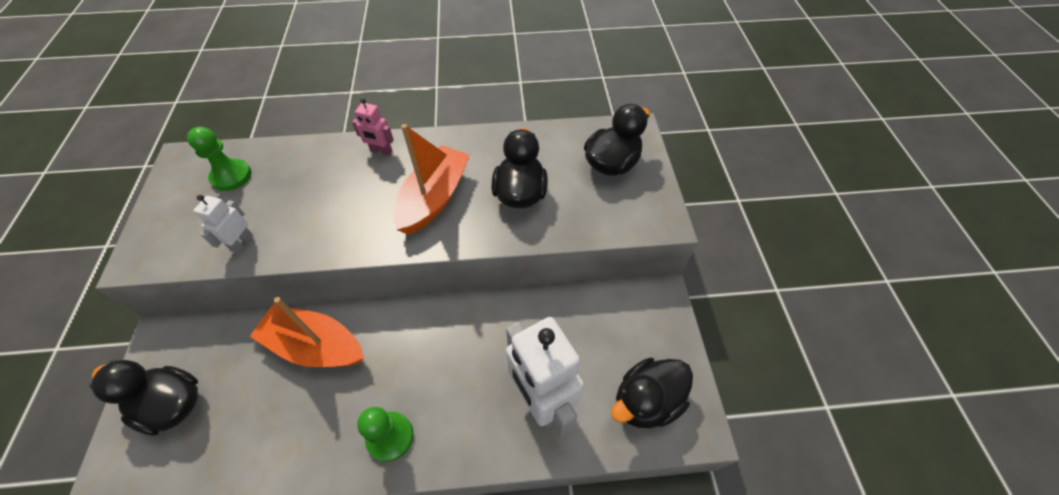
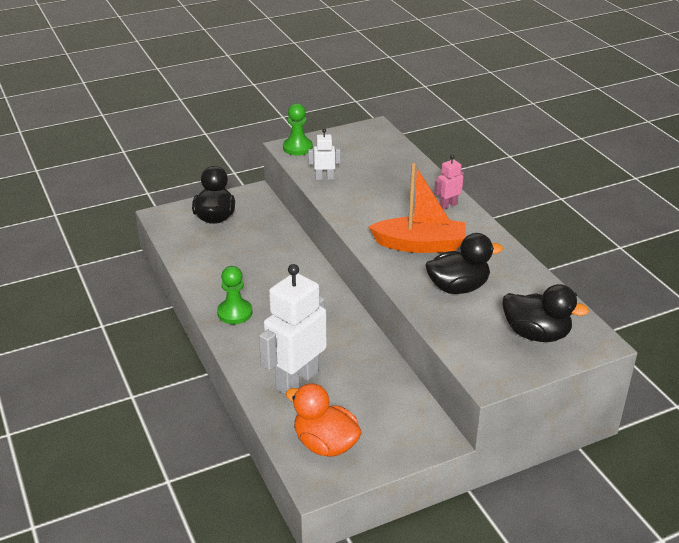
camera: 70 degrees right, 20 degrees down
green pawn [187,127,251,191] -> green pawn moved to [283,103,313,155]
orange boat [250,297,364,367] -> none
pink robot [352,98,394,156] -> pink robot turned 60 degrees clockwise [434,155,464,210]
black duck [611,358,693,428] -> orange duck [285,383,361,457]

